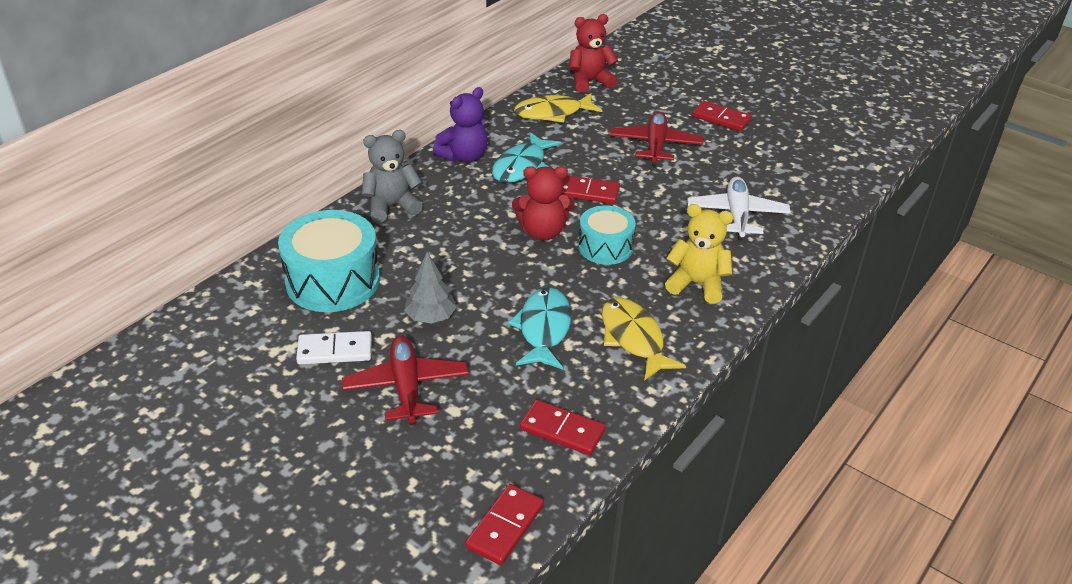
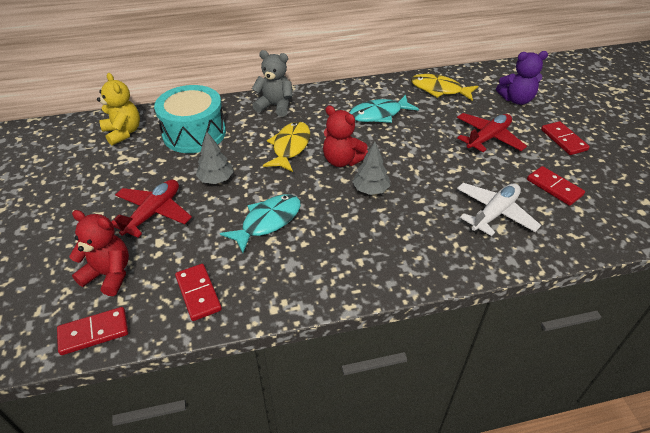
camera: 40 degrees right, 5 degrees up
white domino [296,331,372,364] -> none
purple teddy bear [433,87,488,162] -> purple teddy bear moved to [496,51,548,105]
red domino [561,175,620,204] -> red domino moved to [527,166,585,206]
red teddy bear [569,14,618,92] -> red teddy bear moved to [69,210,129,296]
turquoise drum [578,206,636,265] -> grey tree [352,142,390,195]
yellow fish [602,298,686,381] -> yellow fish moved to [263,122,310,172]
yellow teddy bear [665,204,733,304] -> yellow teddy bear moved to [97,73,140,146]

